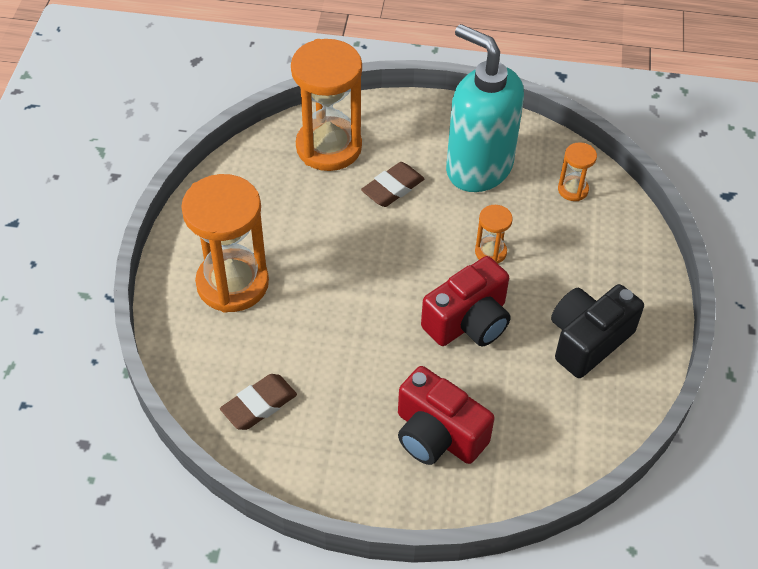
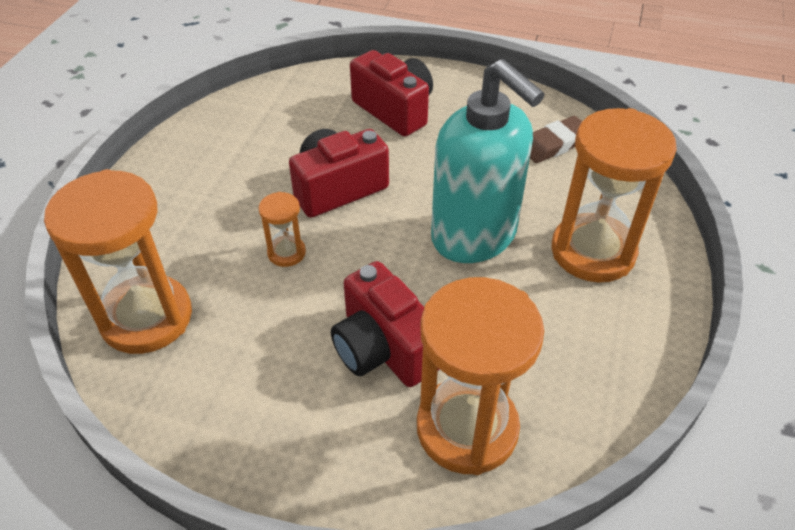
camera: 170 degrees left, 5 degrees down
brown eraser [361,162,425,207] -> red camera [331,261,439,387]
turquoise soap dispenser [446,24,524,192] -> turquoise soap dispenser moved to [431,59,545,263]
black camera [551,284,644,378] -> none
orange hourglass [558,142,597,201] -> orange hourglass [44,169,192,354], size x2.20

